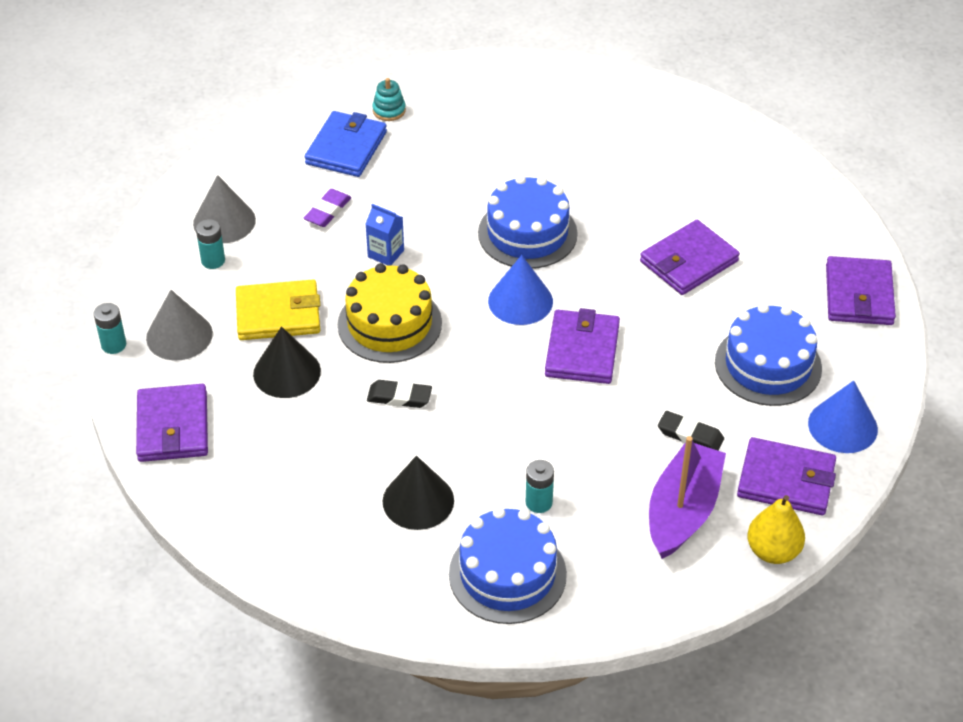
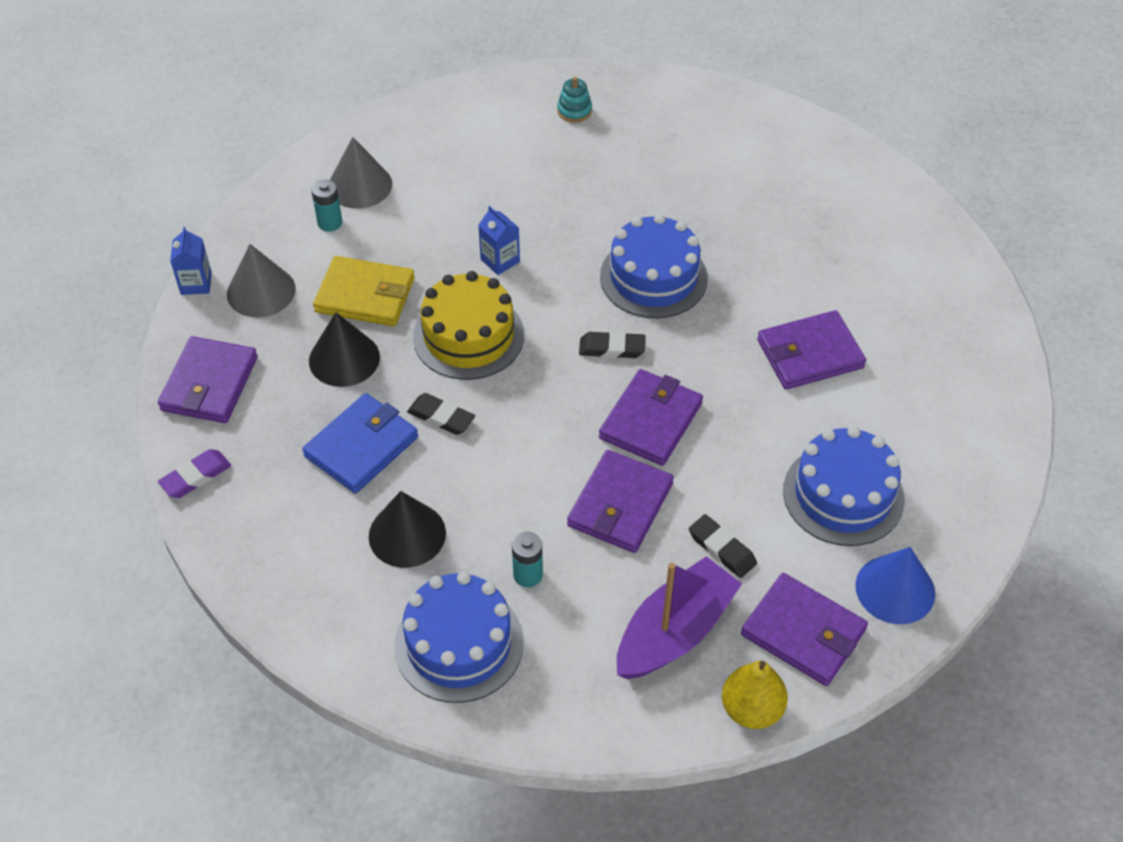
camera: 20 degrees right, 5 degrees up
turquoise battery [94,303,126,354] -> blue carton [170,227,212,295]
purple eraser [304,189,351,227] -> purple eraser moved to [158,449,231,498]
blue wallet [305,111,387,177] -> blue wallet moved to [302,393,418,493]
blue cone [488,255,553,325] -> black eraser [579,331,646,358]
purple wallet [826,256,896,325] -> purple wallet moved to [567,450,674,553]

